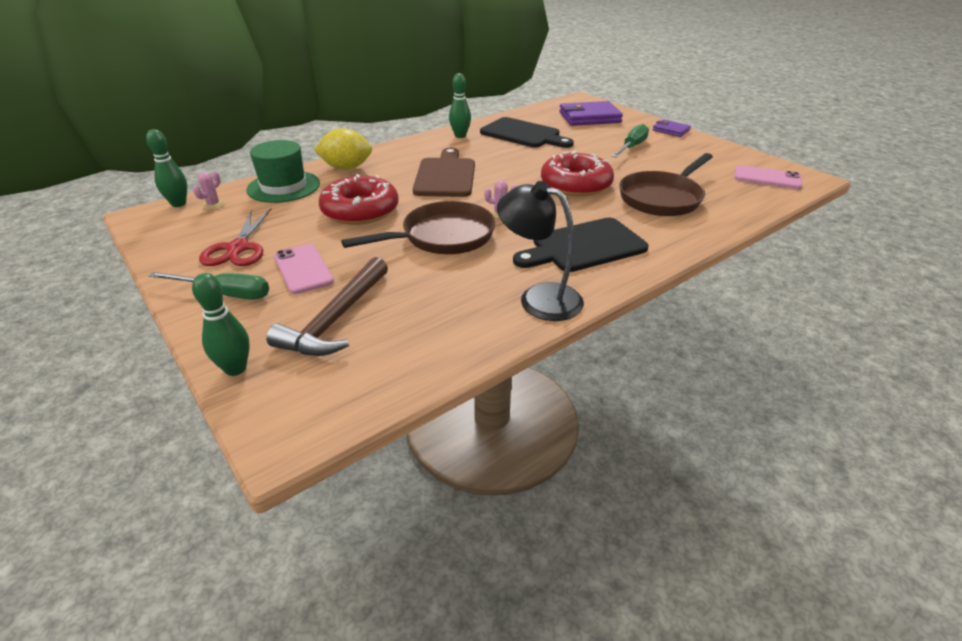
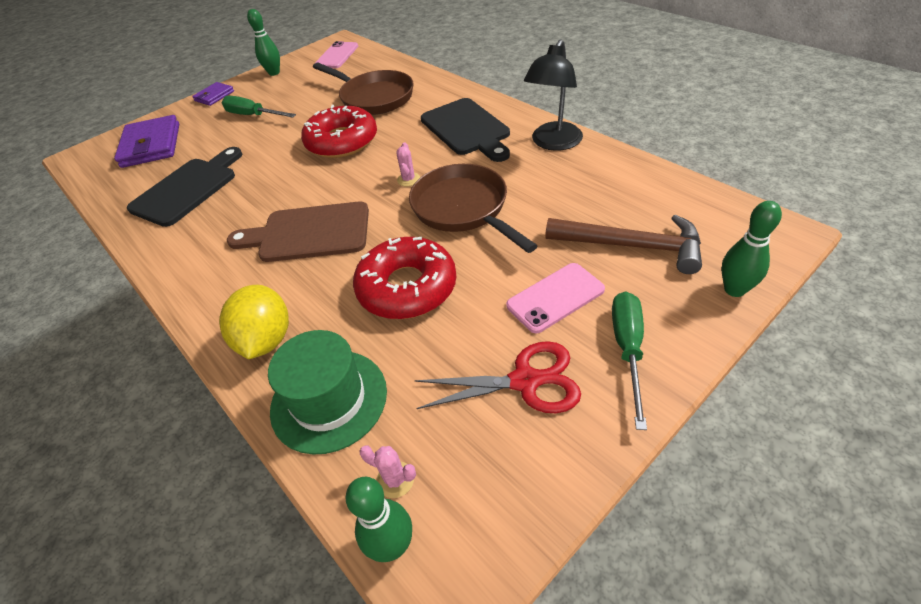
camera: 90 degrees left, 10 degrees up
green bowling pin [449,73,471,138] -> green bowling pin moved to [247,9,280,76]

